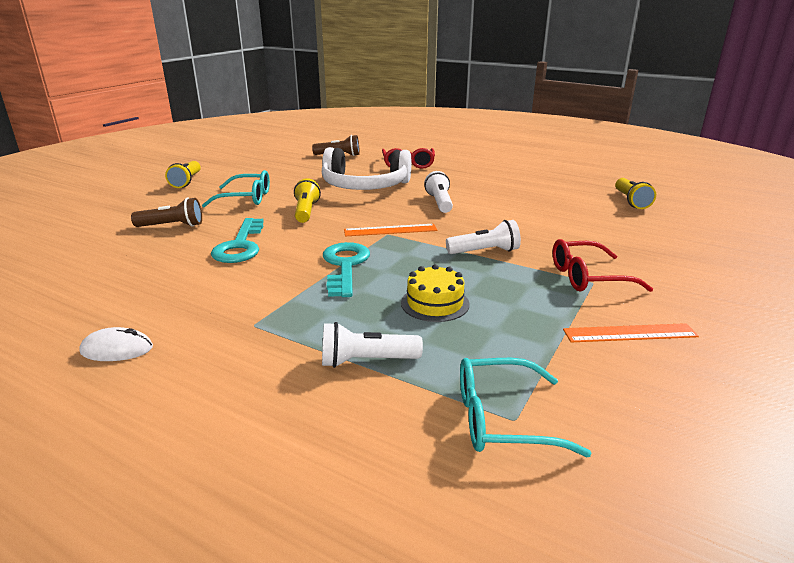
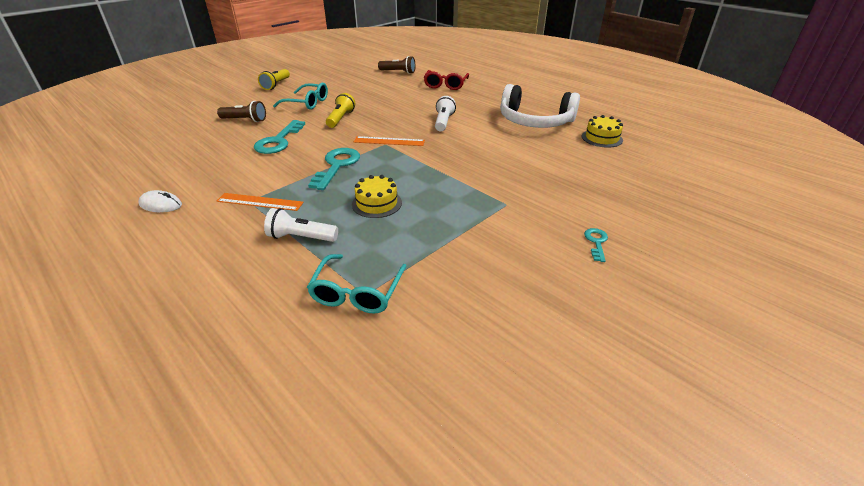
camera: 15 degrees right, 10 degrees up
white headphones [322,147,411,190] -> white headphones moved to [500,84,580,128]
white flashlight [446,220,521,254] -> none
turquoise glasses [460,358,592,457] -> turquoise glasses turned 90 degrees counterclockwise [307,254,407,314]
red glasses [553,239,653,292] -> none
orange ruler [563,323,699,342] -> orange ruler moved to [217,193,304,211]
yellow flashlight [615,178,656,209] -> yellow cake [582,115,623,148]
none -> turquoise key [584,228,608,262]

